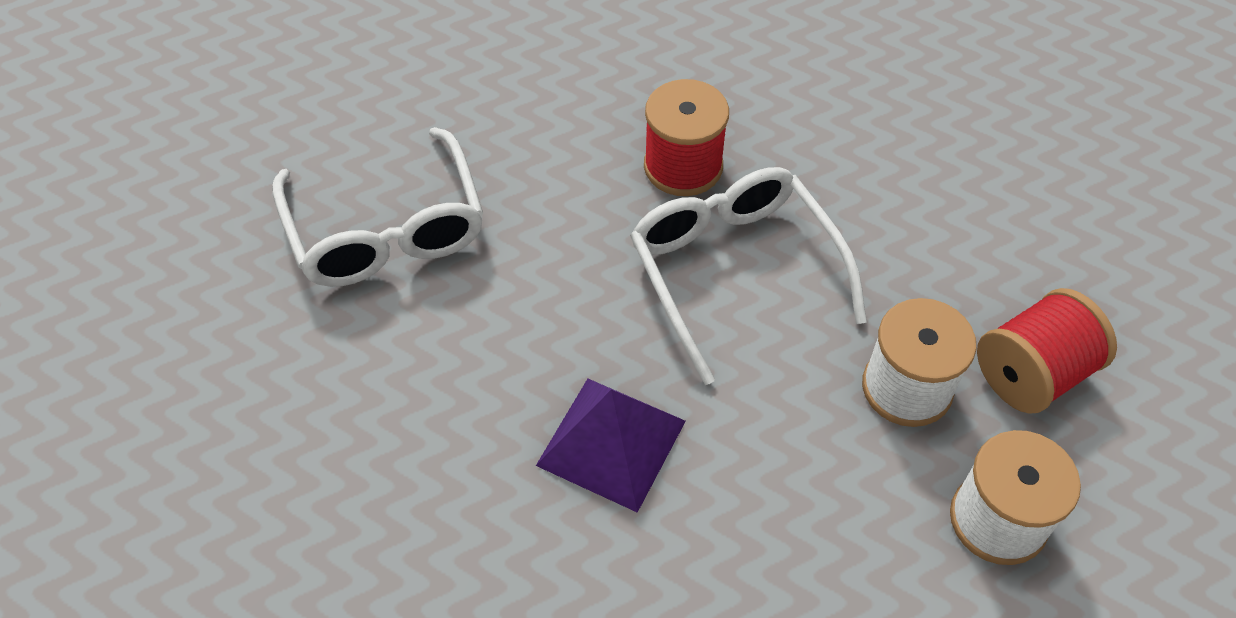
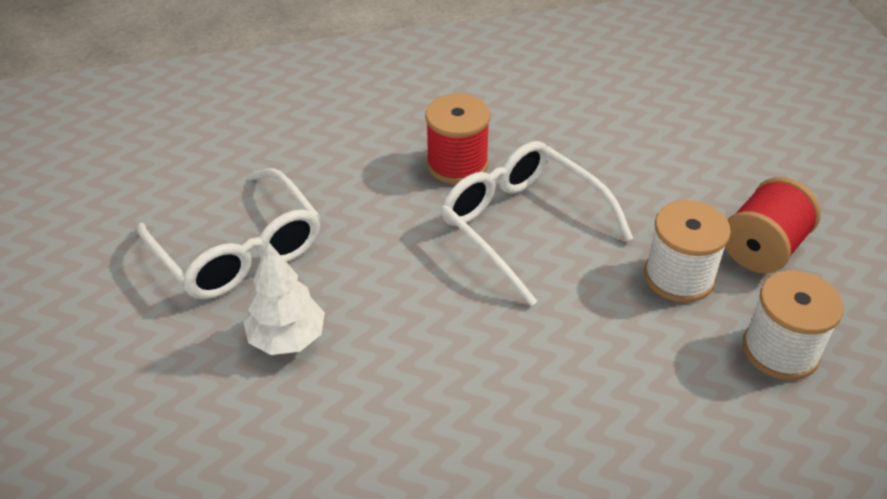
camera: 15 degrees left, 10 degrees down
purple pyramid [536,379,686,513] -> none
none -> white tree [244,241,325,355]

